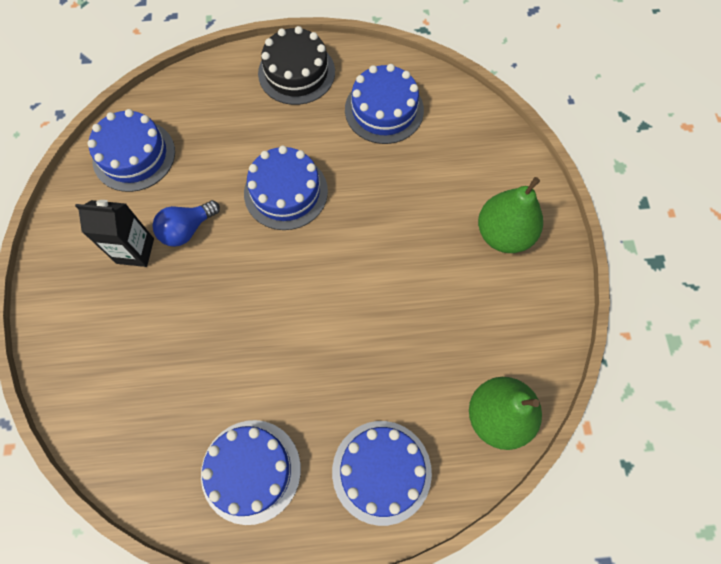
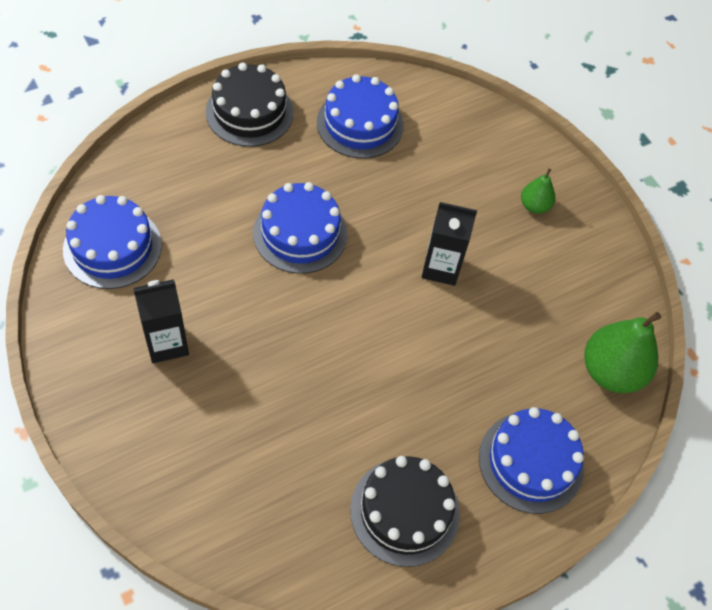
camera: 30 degrees left, 10 degrees down
blue light bulb [152,200,220,247] -> none
blue cake [201,420,301,525] -> black cake [350,456,460,567]
green pear [478,177,543,253] -> green pear [521,168,555,214], size x0.53
none -> black carton [422,202,477,286]

